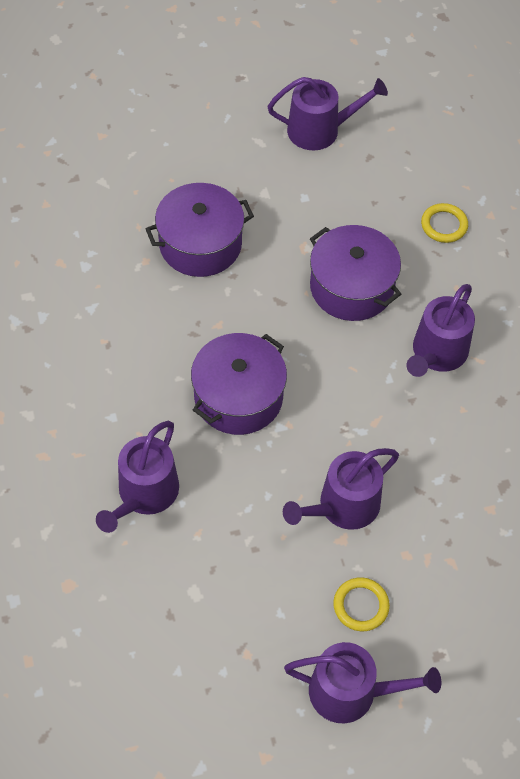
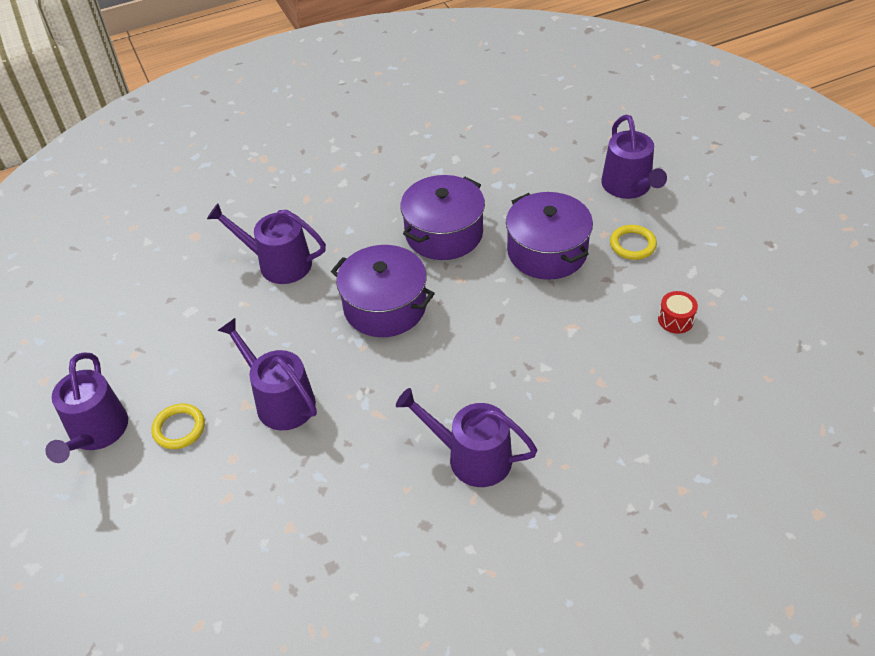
camera: 85 degrees right, 10 degrees down
purple watering can [268,77,388,150] -> purple watering can moved to [601,115,667,199]
purple pot [310,225,401,321] -> purple pot moved to [400,175,485,260]
yellow ring [421,203,468,243] -> yellow ring moved to [610,225,657,260]
none -> red drum [658,291,698,334]

